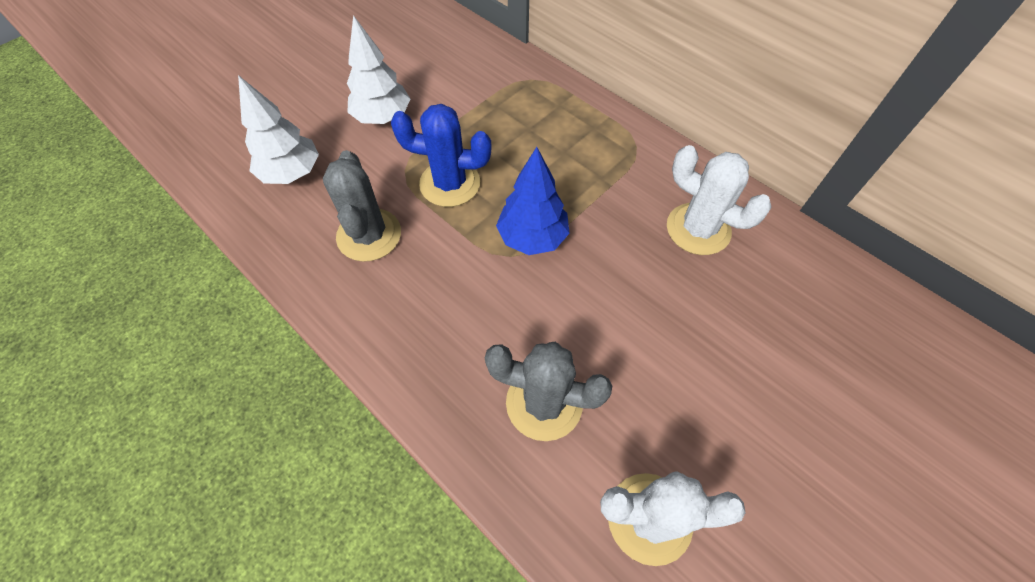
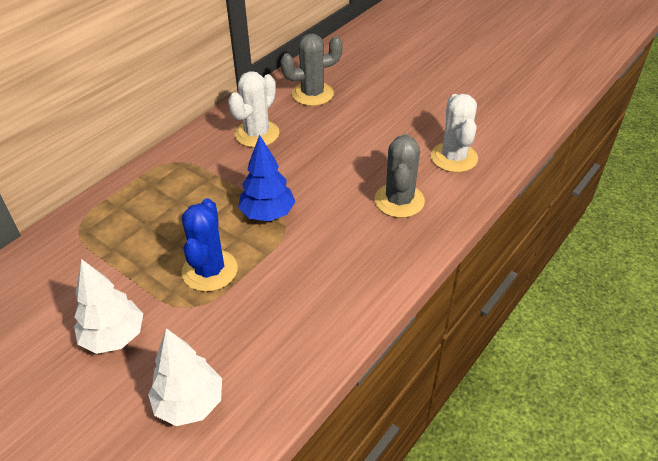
camera: 95 degrees left, 15 degrees down
grey cactus [323,150,401,262] -> grey cactus moved to [280,33,343,106]

